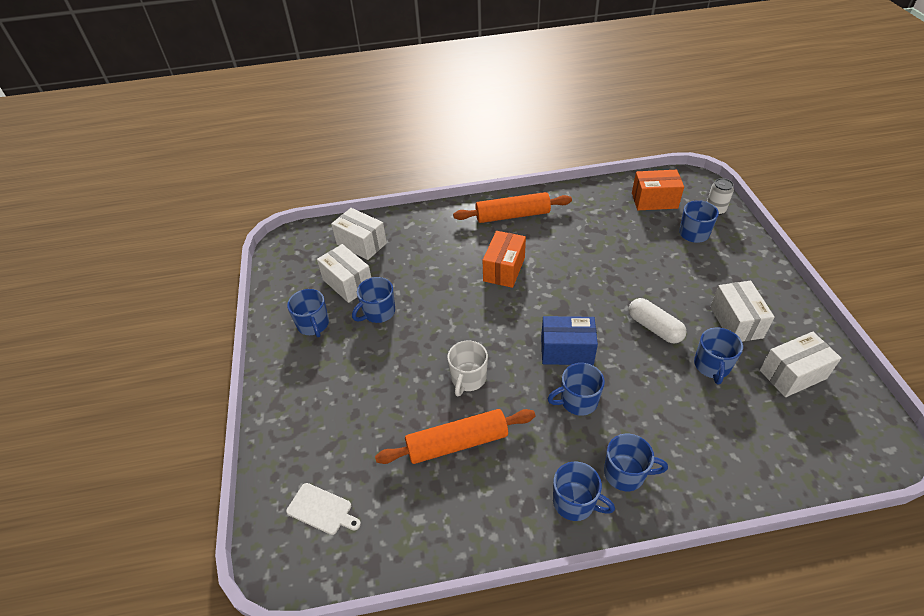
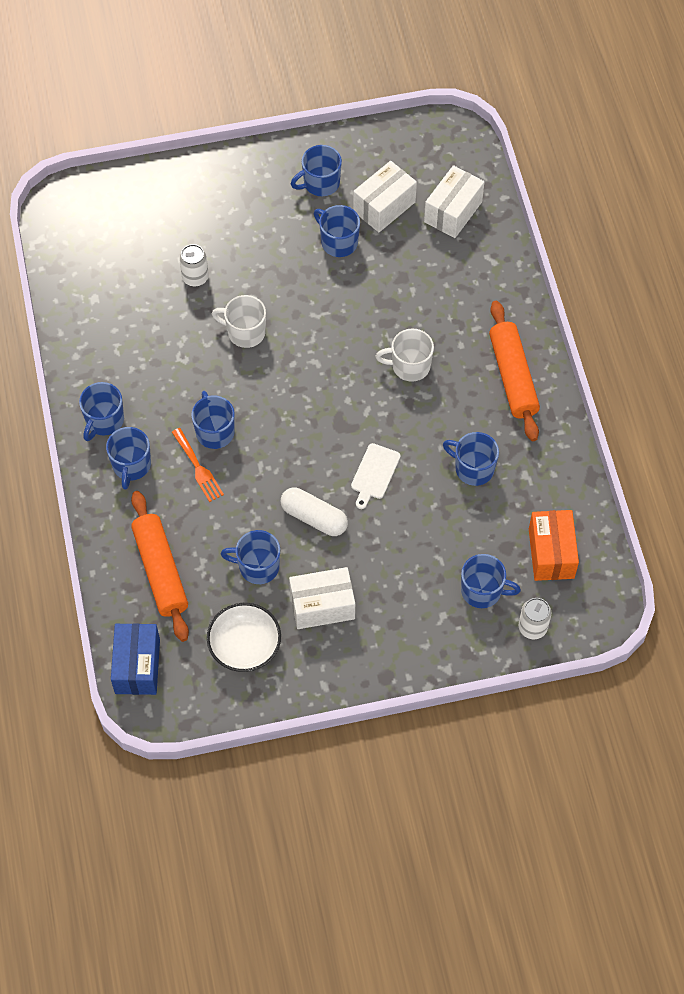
camera: 85 degrees right, 15 degrees up
white cutting board [286,483,361,535] -> white cutting board moved to [351,443,401,509]
orange rolling pin [375,409,535,464] -> orange rolling pin moved to [131,491,189,642]
orange box [483,231,526,288] -> white mug [376,328,434,382]
blue box [541,316,598,365] -> blue box moved to [111,623,160,695]
white capsule [628,298,687,344] -> white capsule turned 75 degrees clockwise [281,487,348,536]
white box [760,332,841,397] -> white bowl [207,603,281,672]
none -> orange fork [172,428,224,502]
none -> white can [179,244,209,287]
none -> blue mug [443,432,499,486]

